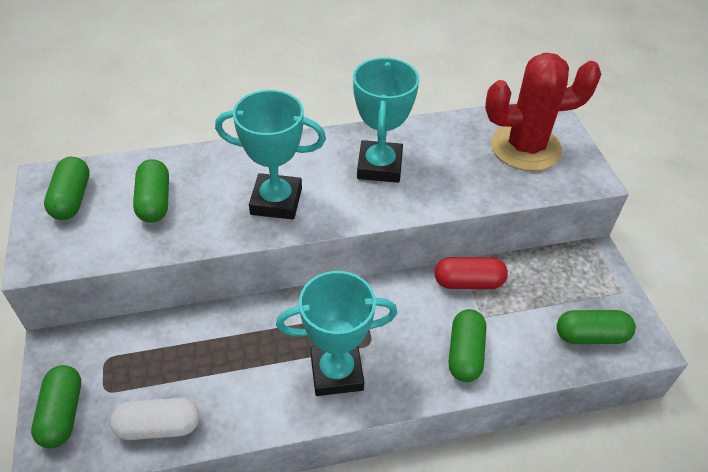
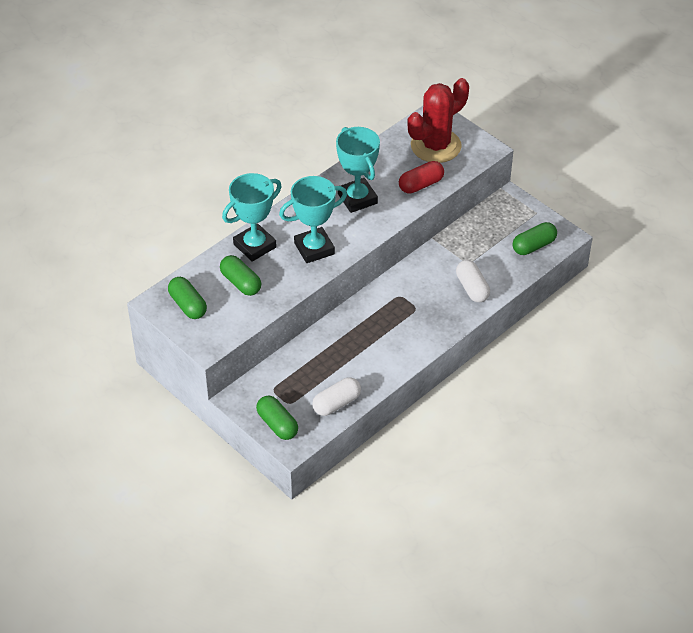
camera: 30 degrees left, 0 degrees up
turquoise trophy [276,271,397,396] -> turquoise trophy moved to [222,173,282,262]
red capsule [435,257,508,289] -> red capsule moved to [399,161,444,194]
green capsule [449,309,486,382] -> white capsule [456,260,490,302]

